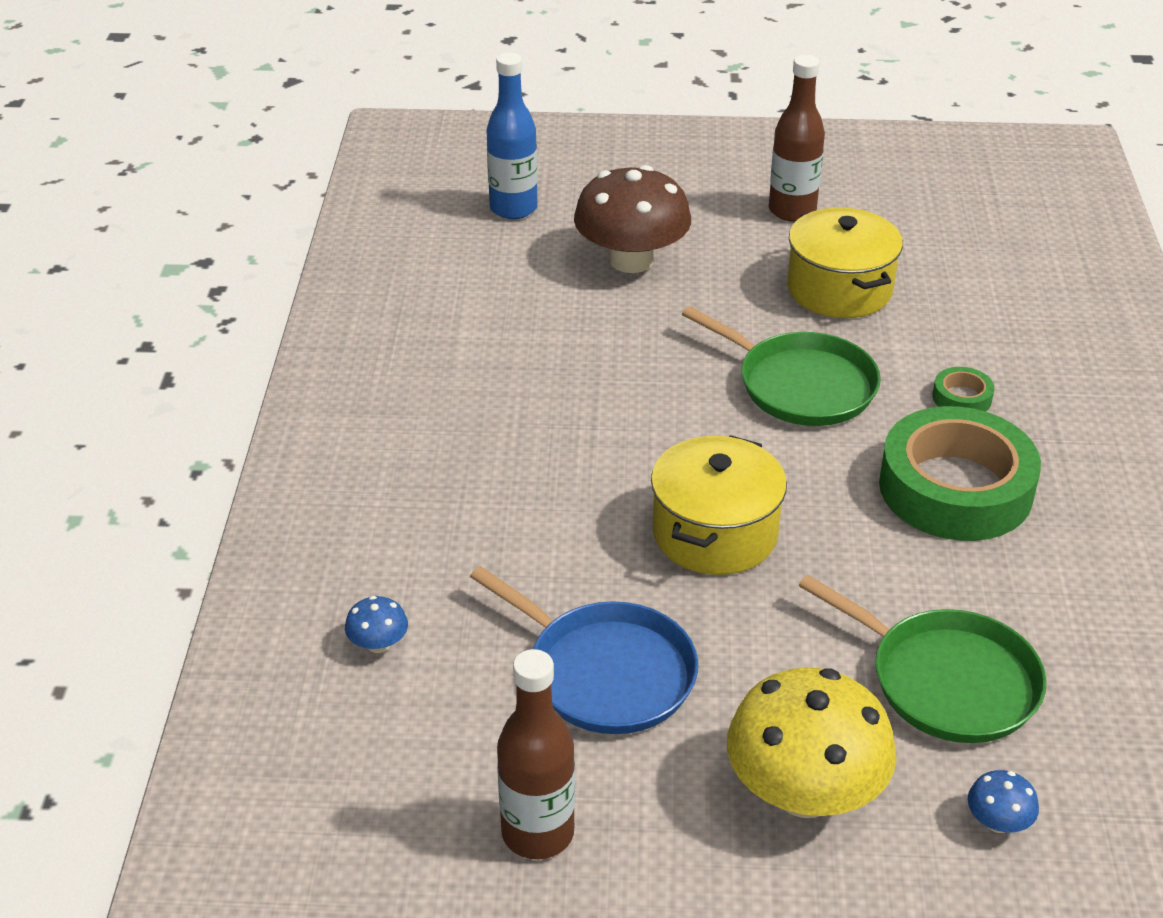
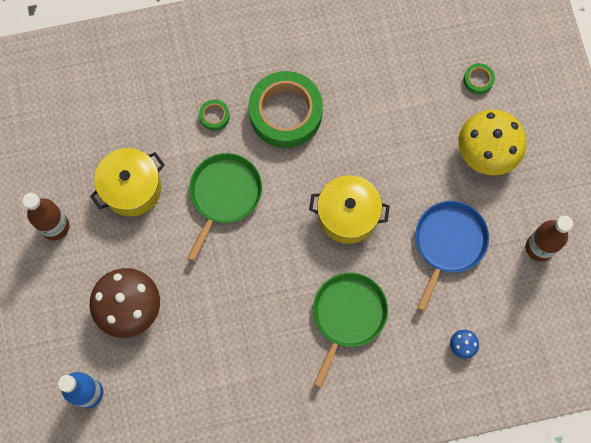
camera: 105 degrees left, 35 degrees up
green pan [799,575,1047,743] -> green pan moved to [313,273,388,388]
blue mushroom [968,770,1039,833] -> green tape [463,63,495,94]

